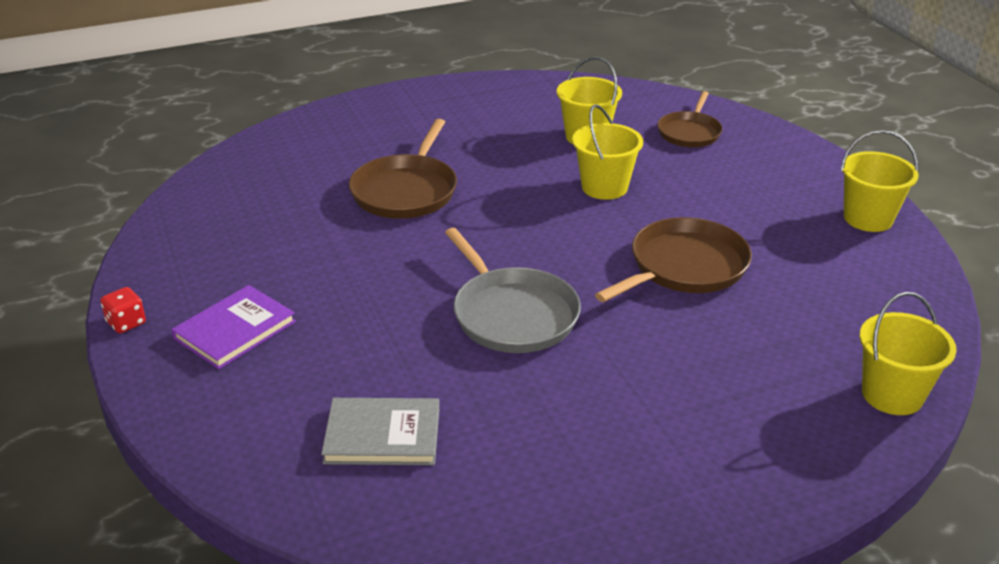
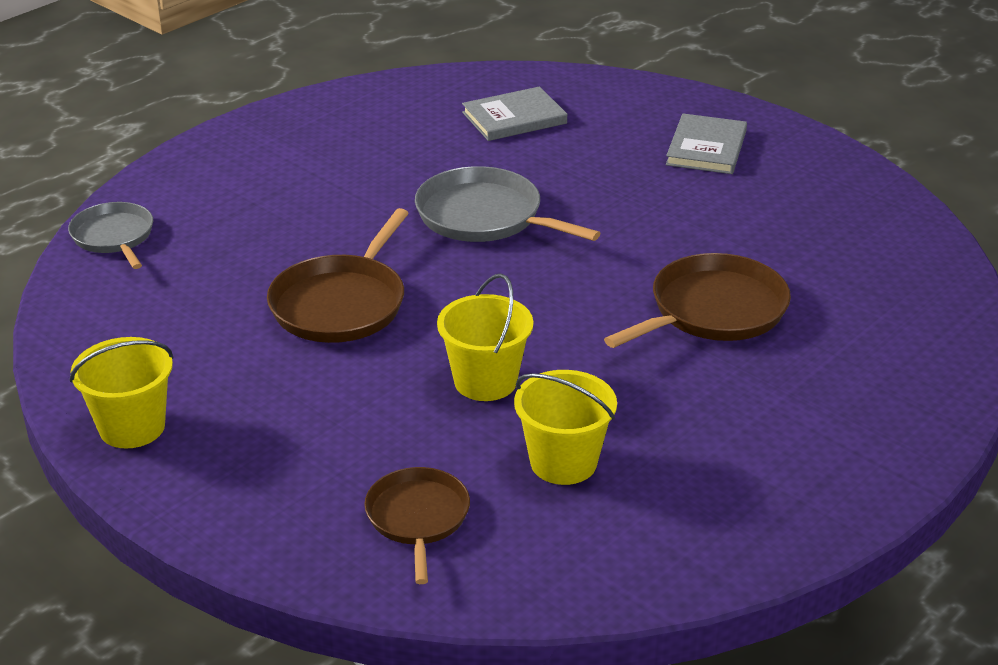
camera: 155 degrees right, 0 degrees up
red dice [100,287,146,333] -> none
purple book [171,285,296,369] -> grey book [666,113,747,174]
brown pan [349,119,457,219] -> brown pan turned 60 degrees clockwise [604,253,791,348]
yellow bucket [860,292,957,415] -> grey pan [68,202,153,269]

